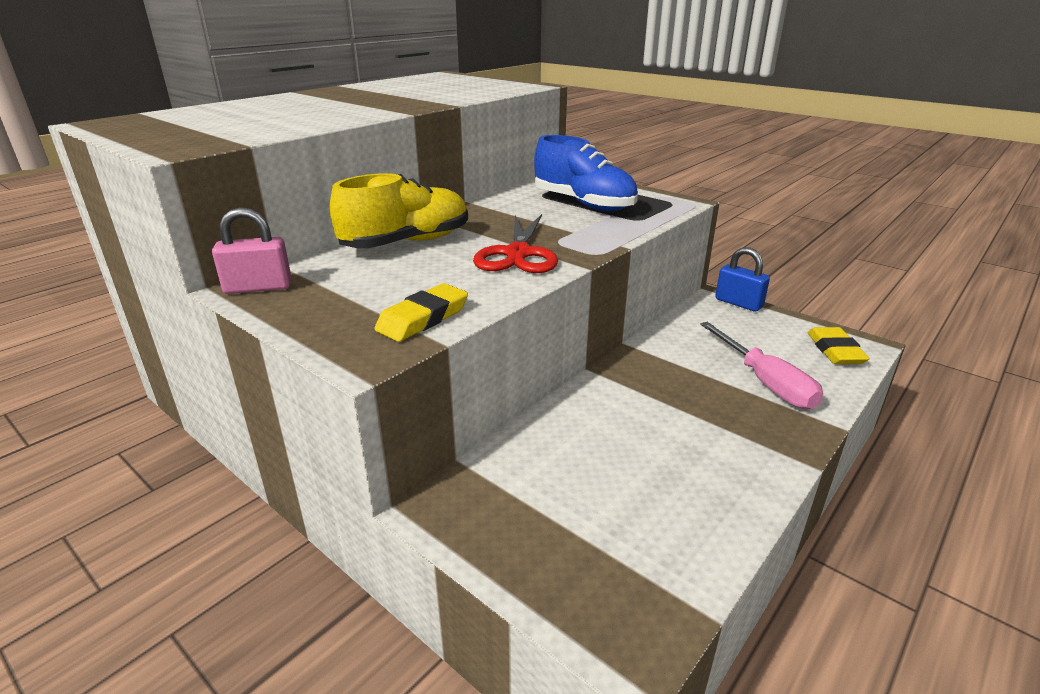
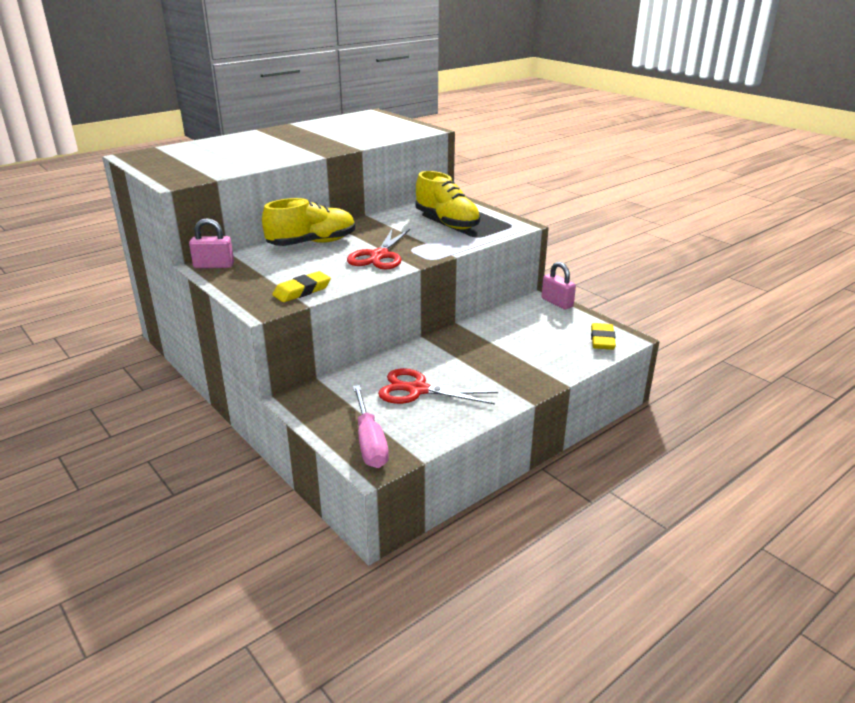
camera: 10 degrees right, 0 degrees up
blue shoe [534,135,638,211] -> yellow shoe [416,171,481,229]
pink screwdriver [700,322,823,409] -> pink screwdriver moved to [353,385,389,468]
blue padlock [715,247,770,312] -> pink padlock [542,262,576,310]
none -> red scissors [378,368,498,405]

